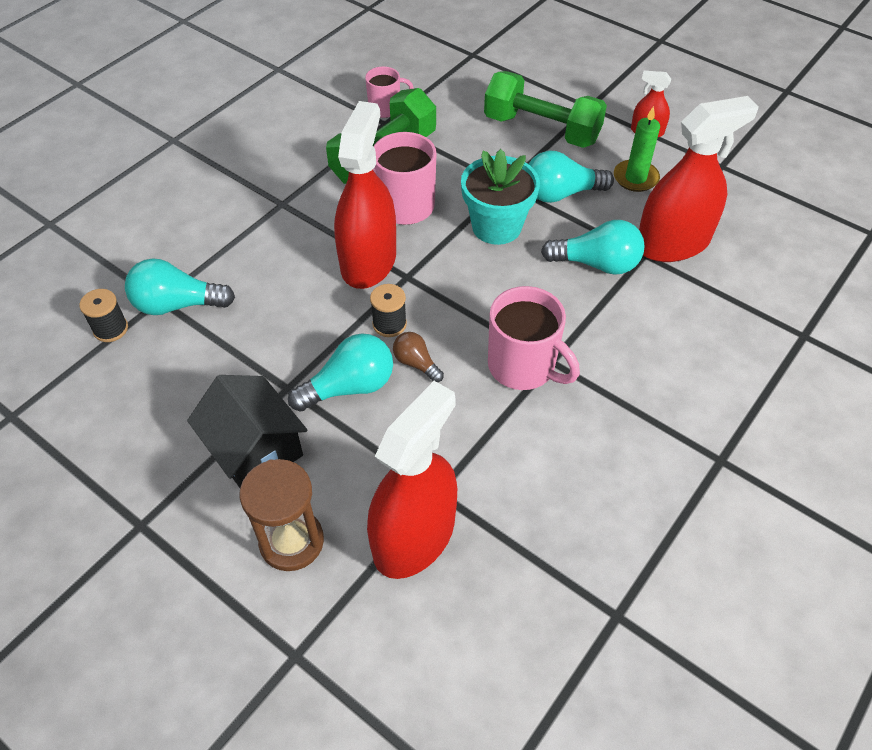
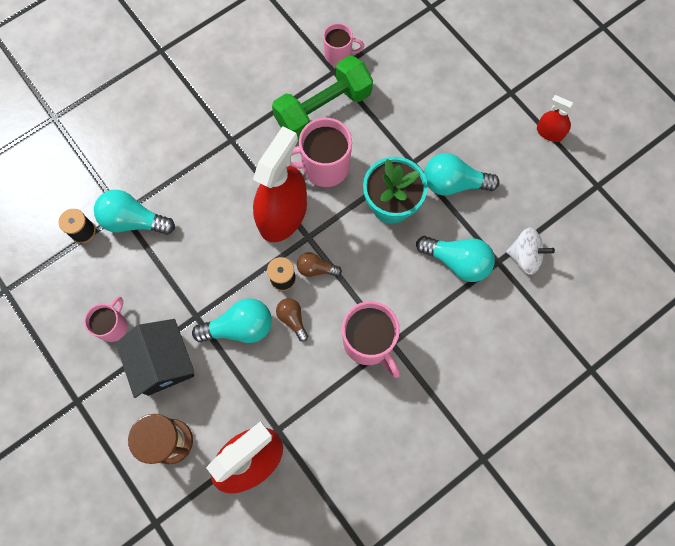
camera: 15 degrees right, 20 degrees up
green dumbbell [484,71,607,148] -> none
green candle [614,106,660,192] -> none
red spray bottle [639,96,759,262] -> white spinning top [506,228,555,275]
none -> pink mug [84,297,128,342]
none -> brown light bulb [297,252,342,277]

